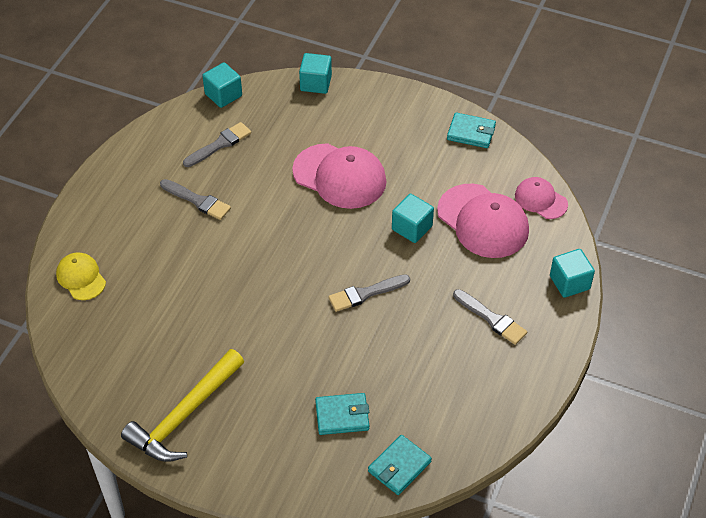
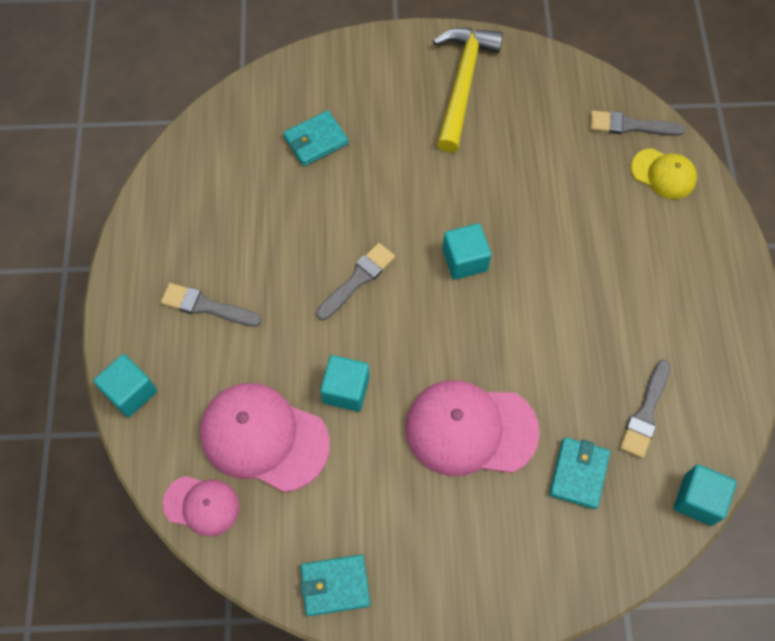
camera: 155 degrees right, 15 degrees up
grey brush [160,179,231,220] -> grey brush moved to [590,111,685,136]
turquoise cube [299,53,332,94] -> turquoise cube moved to [443,223,491,280]
turquoise wallet [368,435,432,495] -> turquoise wallet moved to [549,437,610,509]

